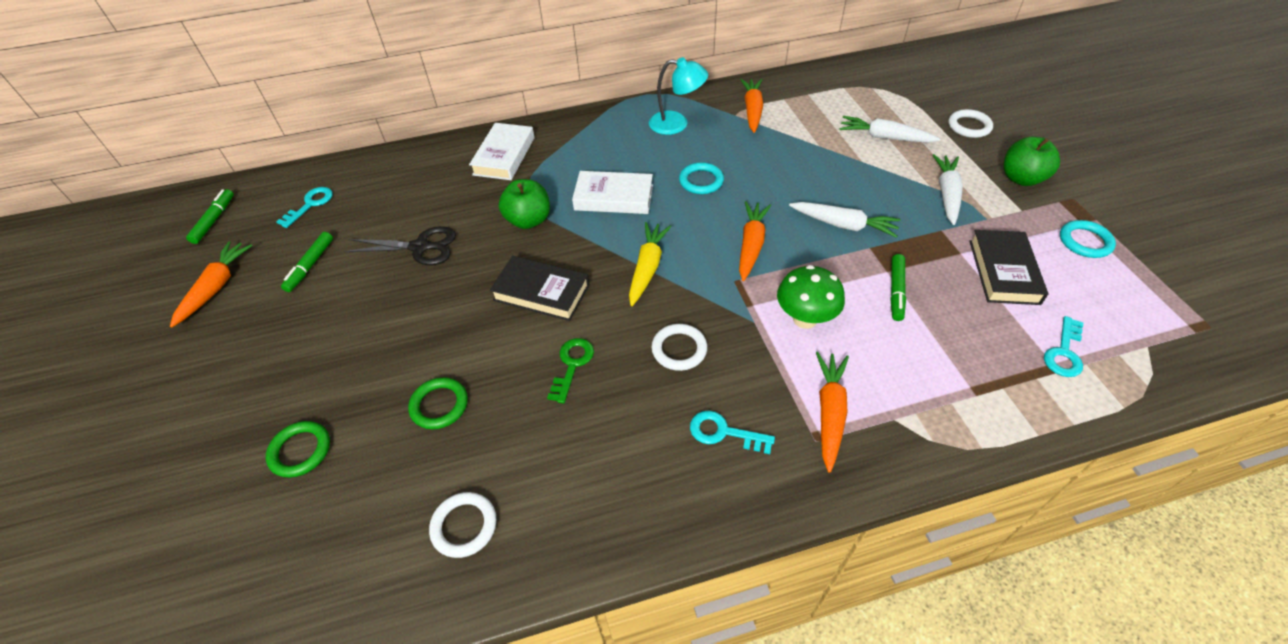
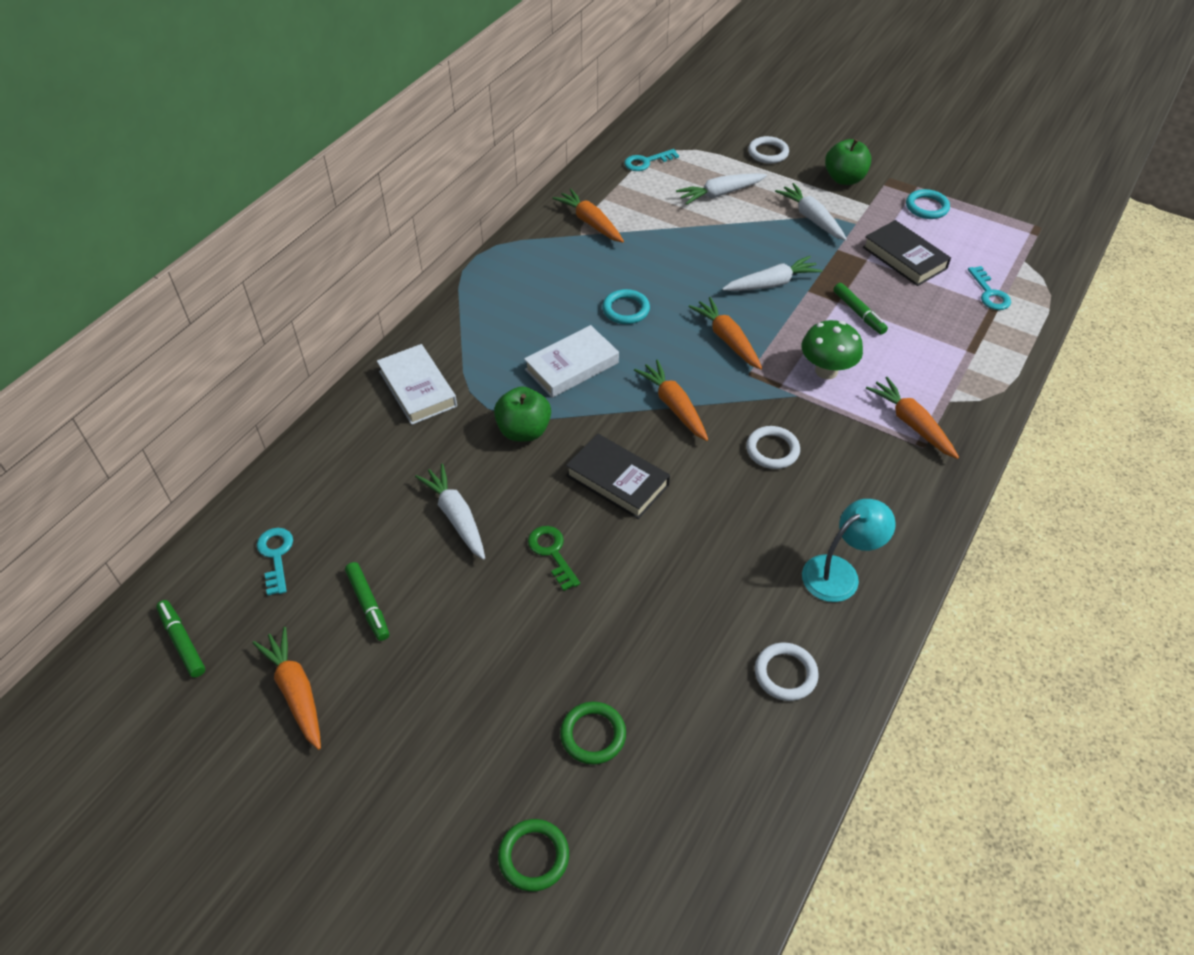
camera: 45 degrees left, 0 degrees up
black scissors [344,226,456,265] -> white carrot [415,464,485,560]
green ring [408,377,468,429] -> green ring moved to [498,819,569,892]
black book [490,256,589,321] -> black book turned 60 degrees clockwise [566,434,670,519]
green key [547,338,594,404] -> green key moved to [528,526,580,591]
yellow carrot [629,222,672,306] -> orange carrot [634,360,708,441]
turquoise lamp [649,57,708,135] -> turquoise lamp moved to [802,499,896,602]
turquoise key [690,410,775,454] -> turquoise key moved to [624,149,679,171]

